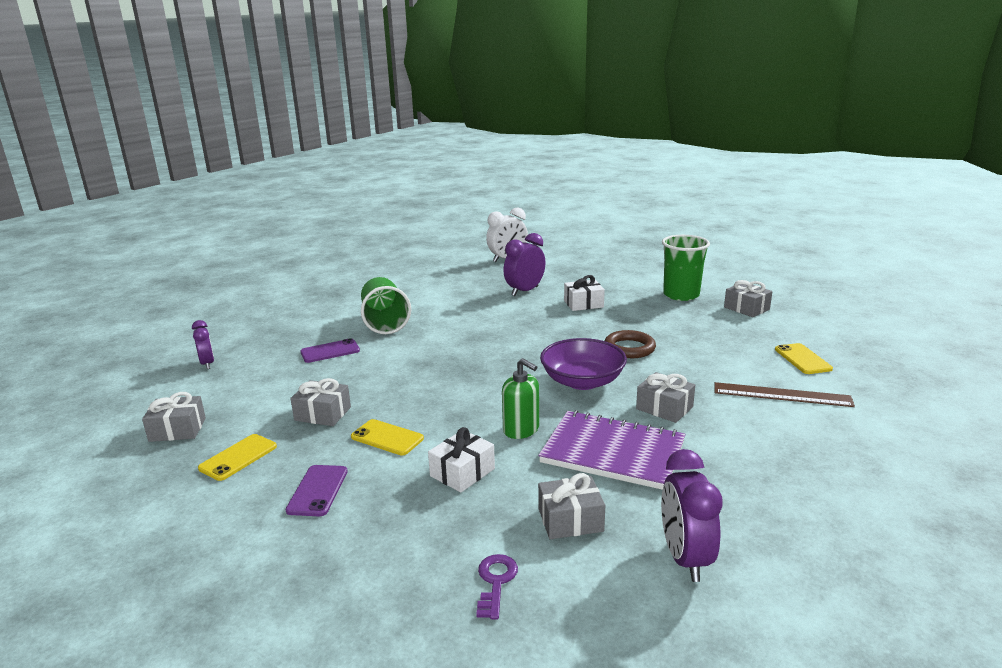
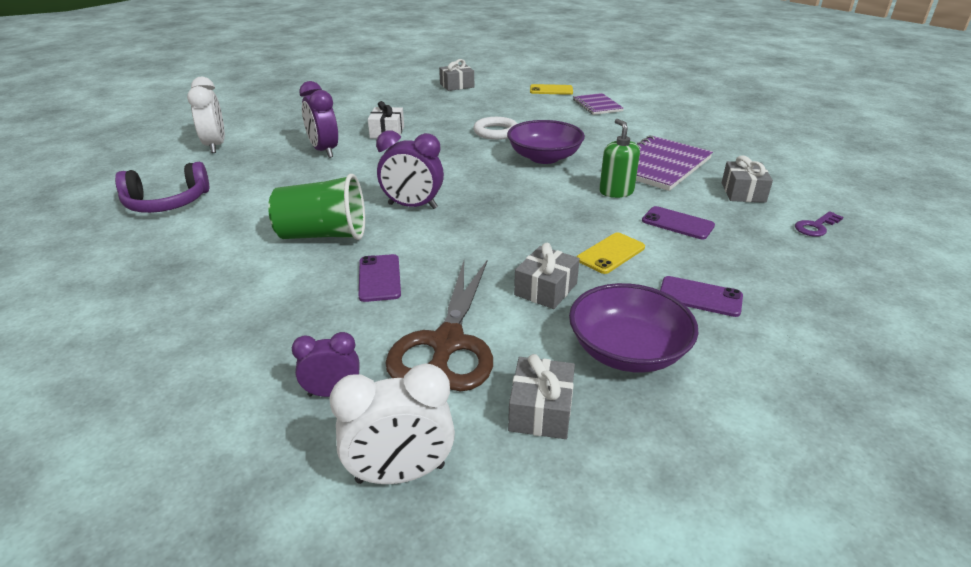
camera: 75 degrees left, 10 degrees up
yellow phone [198,434,277,481] -> purple bowl [569,283,699,373]
white gift [428,427,495,492] -> purple phone [642,206,715,239]
purple key [476,554,518,619] -> purple key turned 60 degrees counterclockwise [795,211,843,236]
green soap dispenser [502,358,539,439] -> green soap dispenser turned 75 degrees counterclockwise [599,119,640,198]
brown ring [604,330,656,358] -> white ring [473,117,518,140]
grey gift [636,372,695,423] -> none
purple clock [661,449,723,582] -> purple clock moved to [376,131,444,209]
green cup [662,235,710,301] -> none
brown ruler [714,382,855,407] -> purple notebook [573,93,624,115]
none -> purple headphones [115,162,209,213]
none -> white clock [329,363,455,484]
none -> brown scissors [386,261,493,392]

